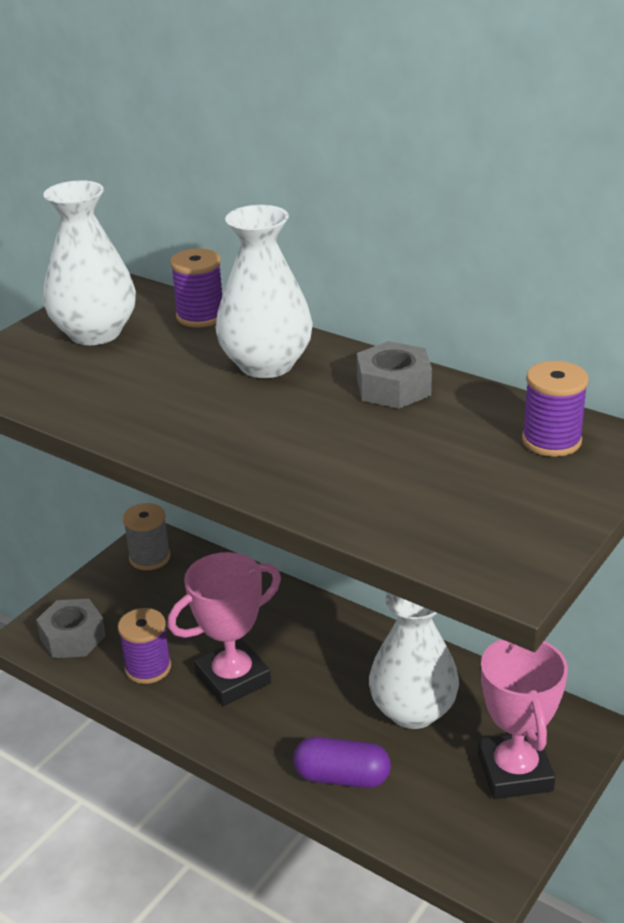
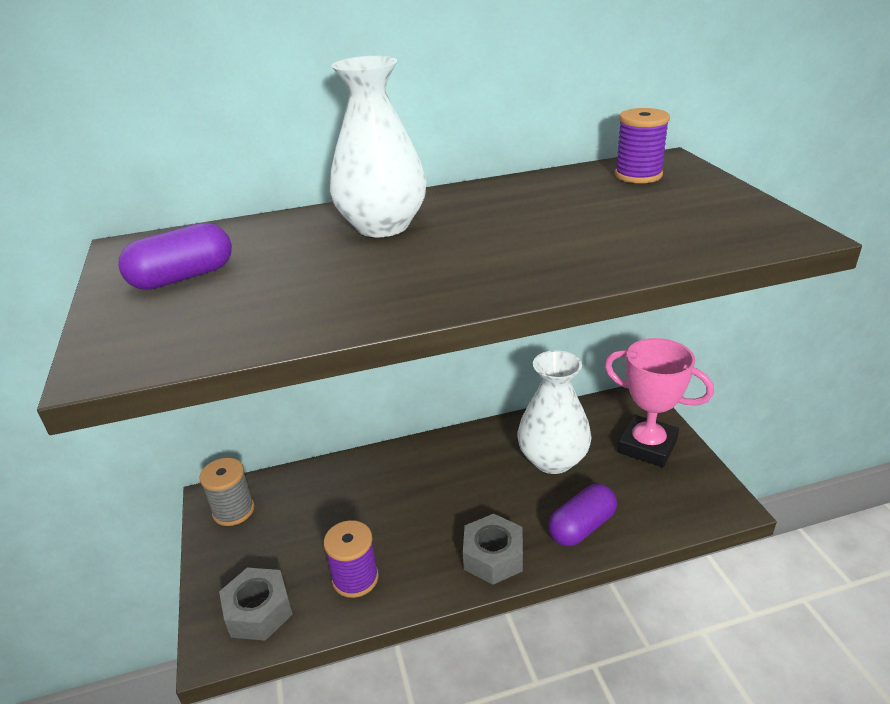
camera: 50 degrees left, 0 degrees up
white vase [43,180,136,345] -> purple capsule [118,223,232,290]
pink trophy [167,552,281,706] -> none
purple spool [170,249,222,327] -> none
grey nut [357,341,432,409] -> grey nut moved to [463,514,523,585]

